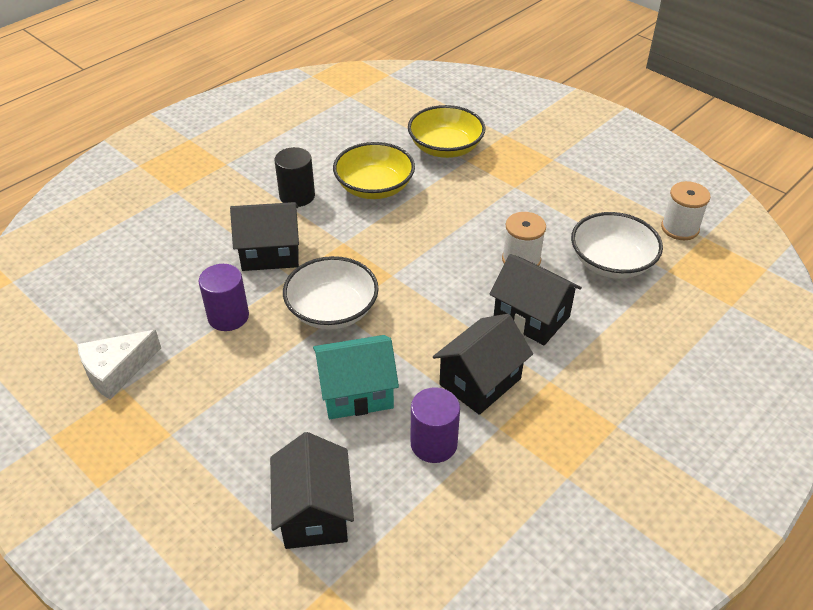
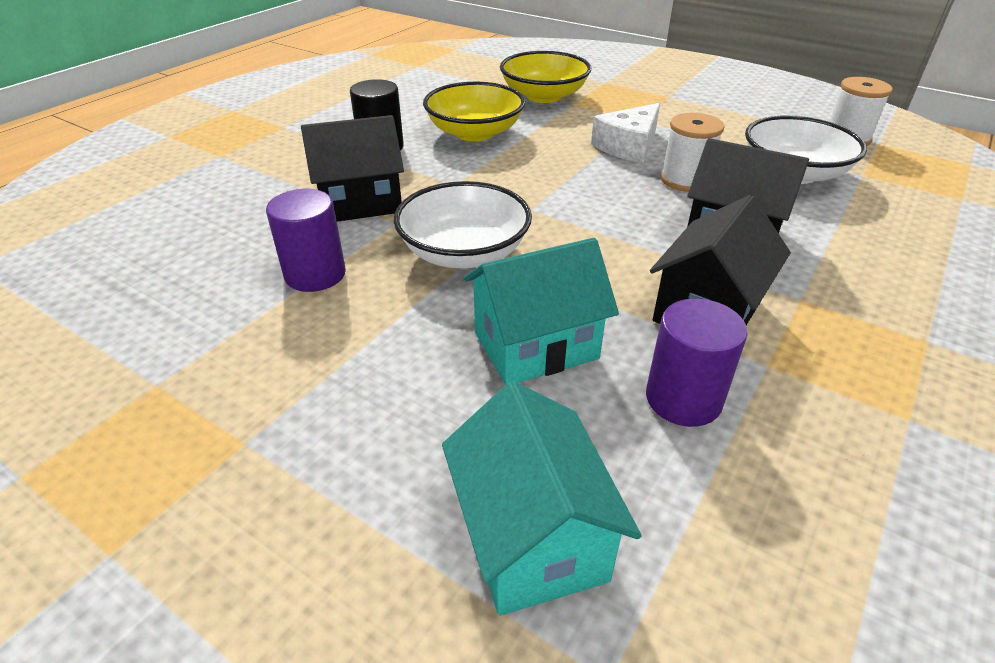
camera: 10 degrees left, 5 degrees down
white cheese [77,330,161,399] -> white cheese moved to [591,103,660,163]
black house [270,432,354,549] -> turquoise house [442,381,642,616]

